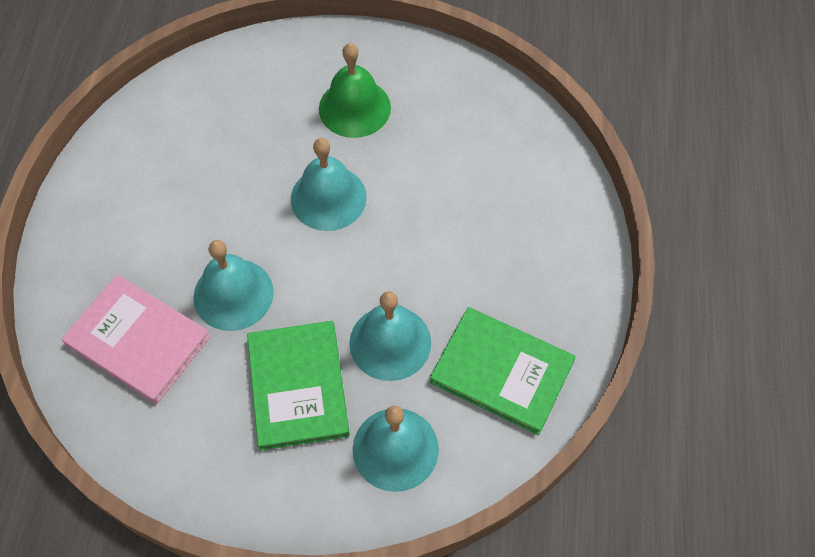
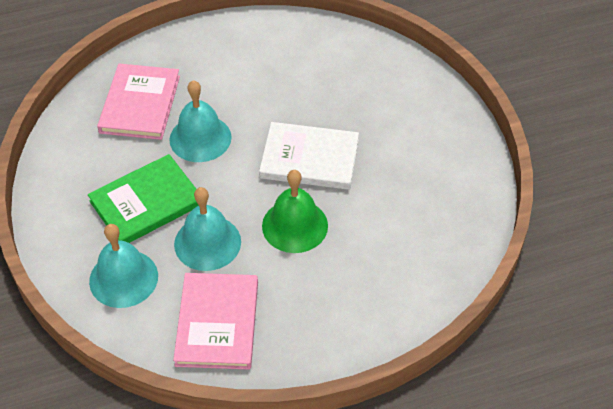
camera: 65 degrees right, 10 degrees down
turquoise bell [291,138,367,231] -> white book [259,122,359,190]
green bell [319,43,391,138] -> green bell moved to [262,170,328,253]
green book [430,307,576,435] -> pink book [173,273,258,370]

